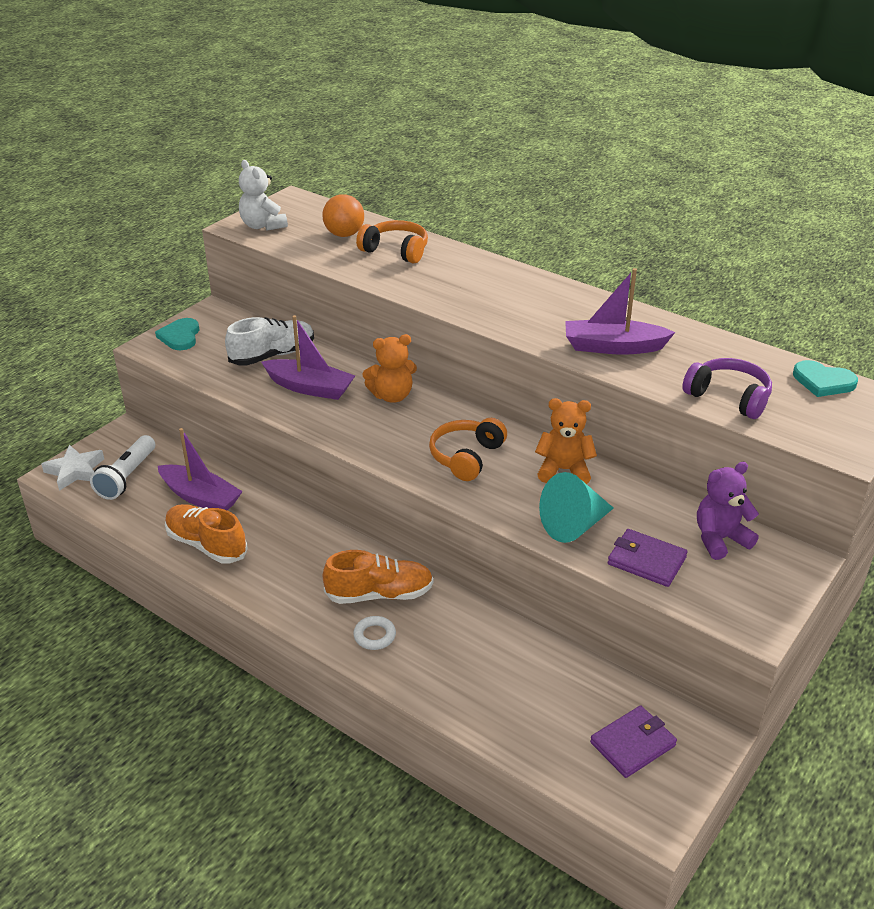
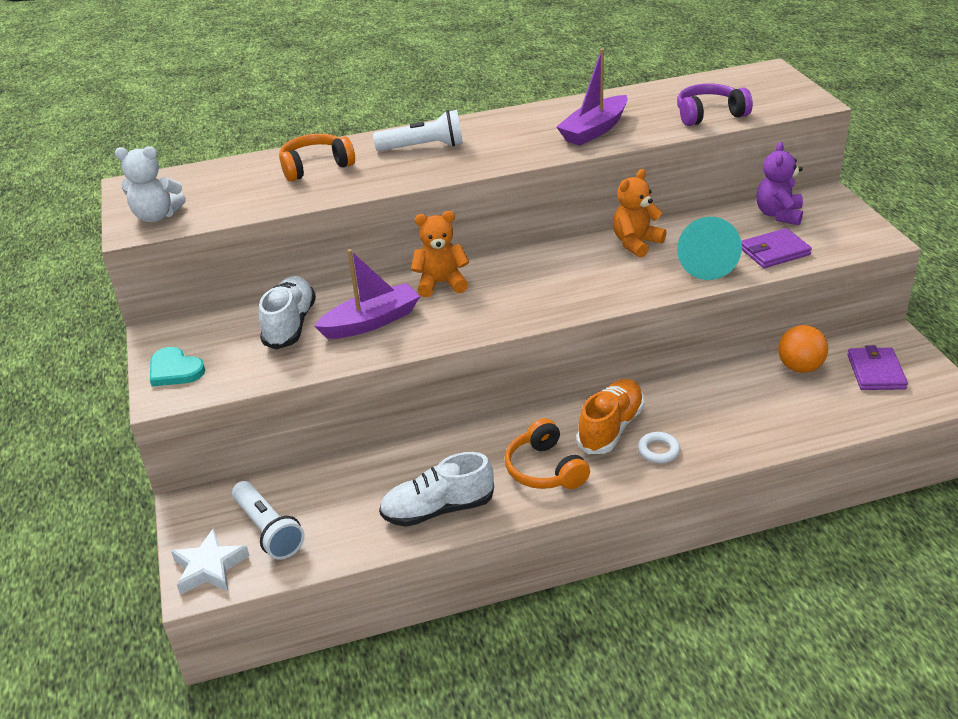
camera: 50 degrees left, 0 degrees up
purple boat [158,428,243,510] -> none
orange shoe [165,504,248,564] -> white shoe [379,452,494,527]
orange ball [322,194,364,237] -> orange ball moved to [778,325,828,373]
orange teddy bear [362,334,417,403] -> orange teddy bear turned 120 degrees counterclockwise [411,211,469,297]
orange headphones [429,418,507,481] -> orange headphones moved to [505,418,590,489]
turquoise heart [793,360,858,397] -> none
none -> white flashlight [373,110,463,151]

